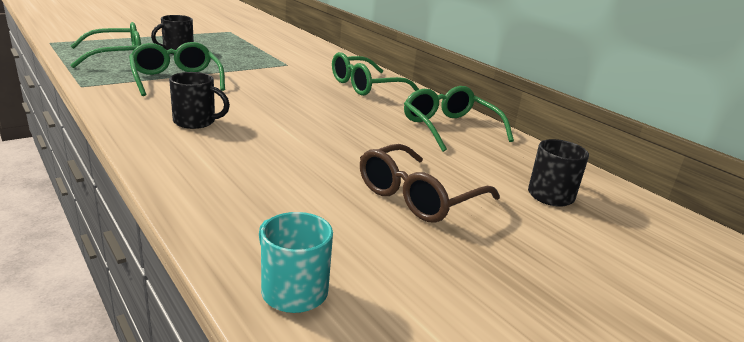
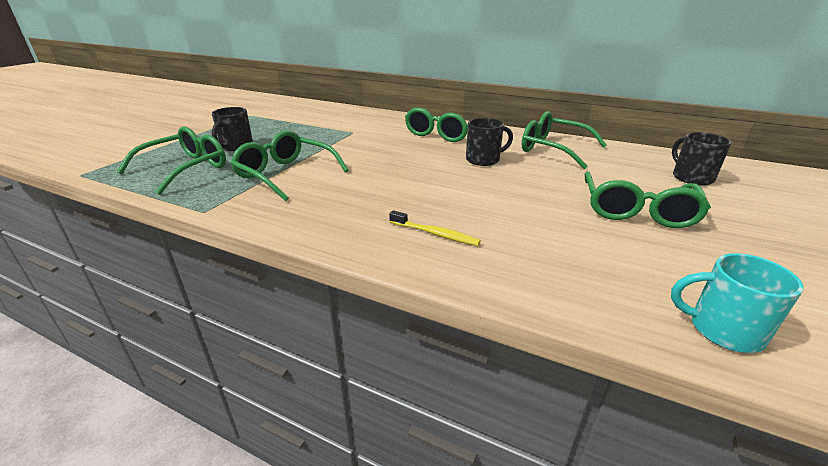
camera: 25 degrees left, 5 degrees up
black mug [169,72,230,129] -> black mug moved to [466,118,513,166]
brown glasses [360,144,500,223] -> green glasses [585,172,711,228]
none -> yellow toothbrush [389,210,481,246]

